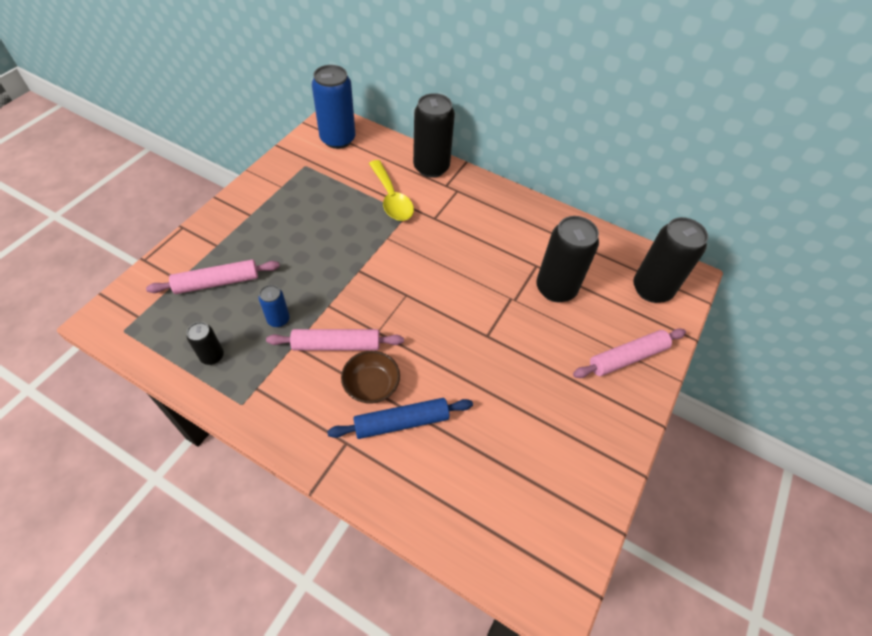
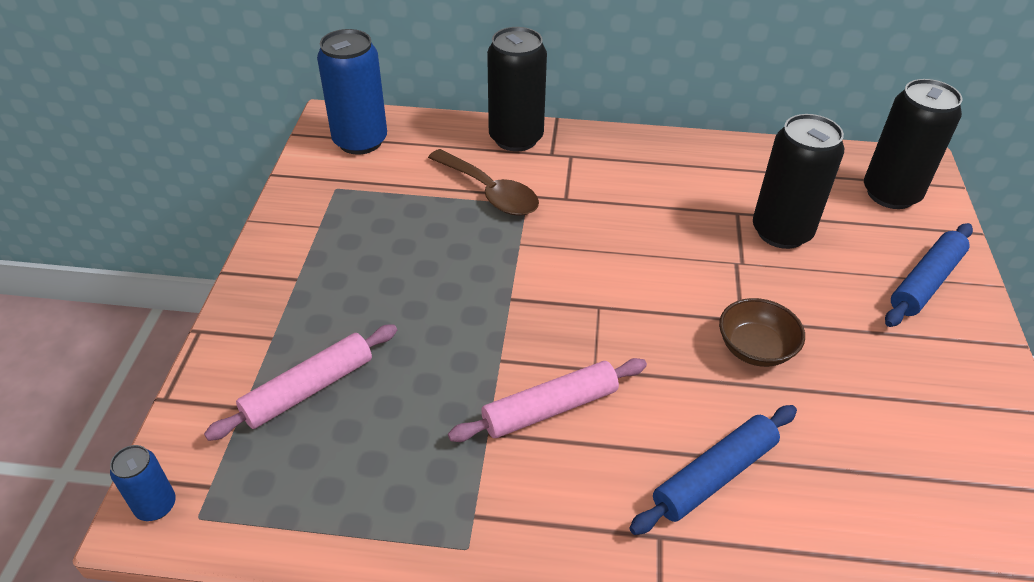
camera: 20 degrees left, 10 degrees down
black can [187,322,224,365] -> none
blue can [259,285,290,327] -> blue can moved to [110,445,176,521]
brown bowl [341,351,400,404] -> brown bowl moved to [719,298,805,367]
yellow spoon [369,160,414,221] -> brown spoon [428,149,539,216]
pink rolling pin [573,328,686,378] -> blue rolling pin [885,223,973,327]

